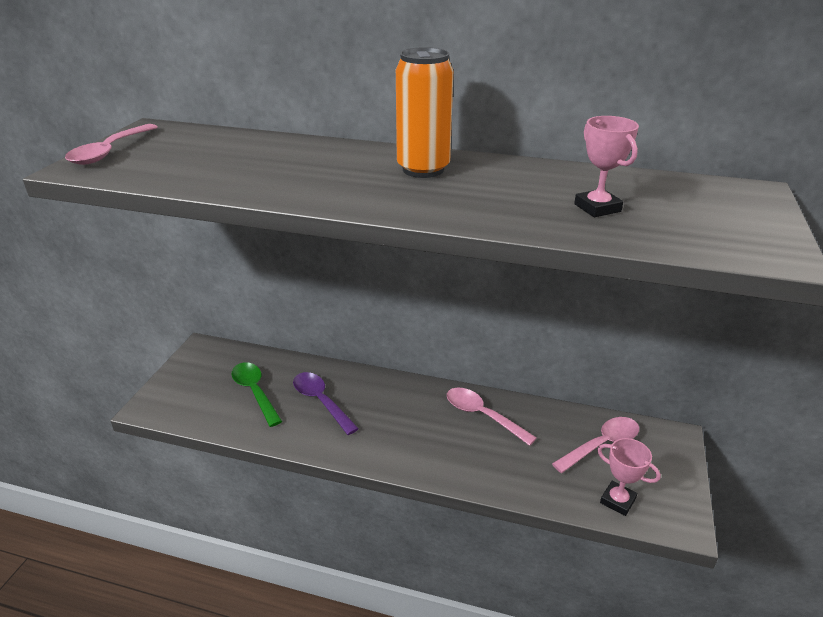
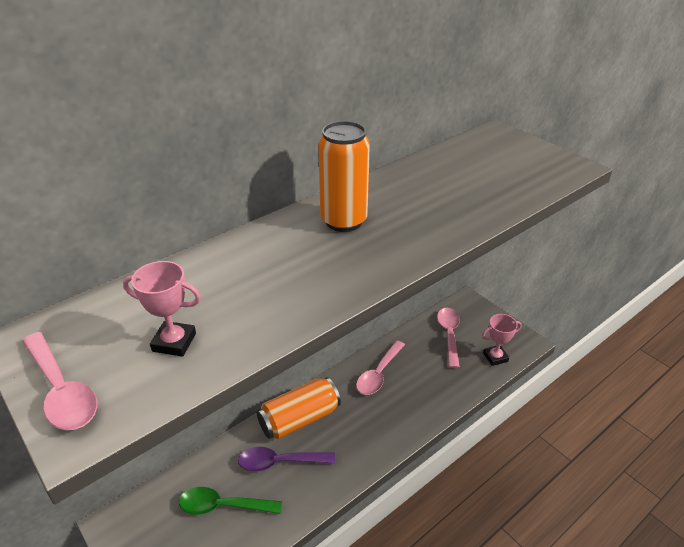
camera: 55 degrees left, 5 degrees up
pink spoon [447,388,537,446] -> pink spoon turned 45 degrees counterclockwise [356,341,405,395]
pink trophy [574,116,639,217] -> pink trophy moved to [123,261,201,357]
none -> orange can [257,377,341,439]

